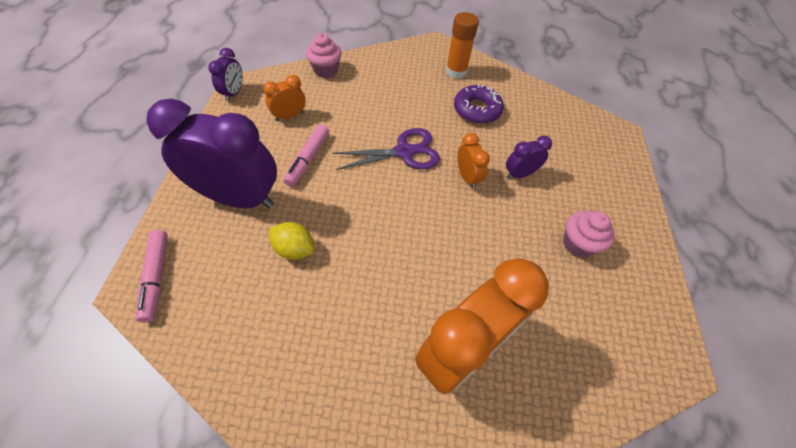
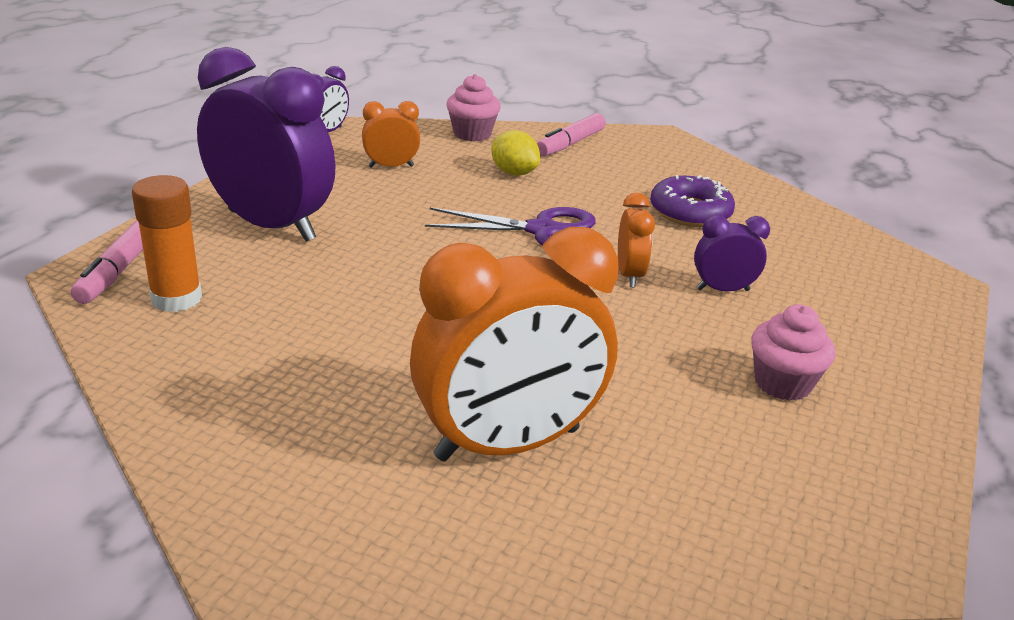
camera: 20 degrees right, 25 degrees down
yellow lemon [269,222,314,260] -> yellow lemon moved to [491,130,540,176]
pink marker [283,124,329,187] -> pink marker moved to [537,113,606,156]
orange glue stick [446,12,479,79] -> orange glue stick moved to [132,175,202,312]

